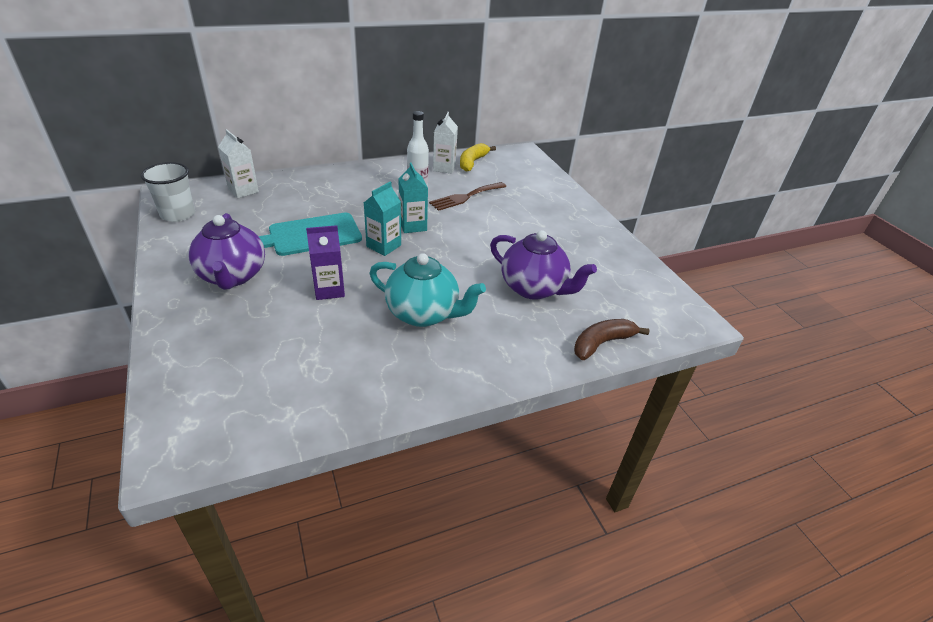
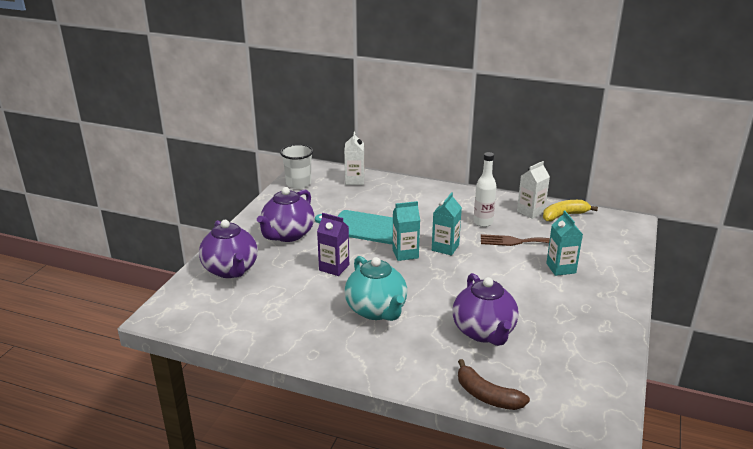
camera: 45 degrees right, 10 degrees down
brown banana [574,319,649,360] -> brown banana turned 150 degrees counterclockwise [458,359,530,410]
none -> purple teapot [199,220,258,278]
none -> turquoise carton [546,210,583,276]

